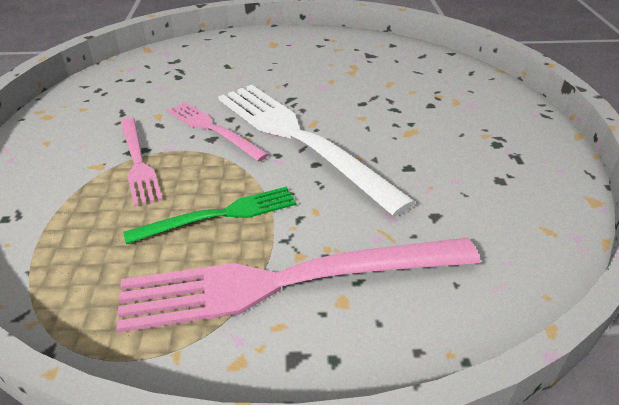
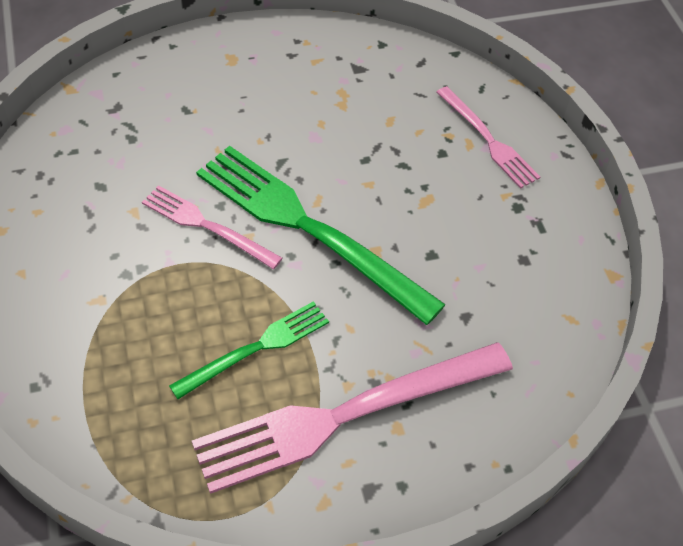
camera: 15 degrees left, 15 degrees up
pink fork [120,117,162,207] -> pink fork moved to [436,86,540,189]
white fork [218,85,415,216] -> green fork [196,146,446,325]

